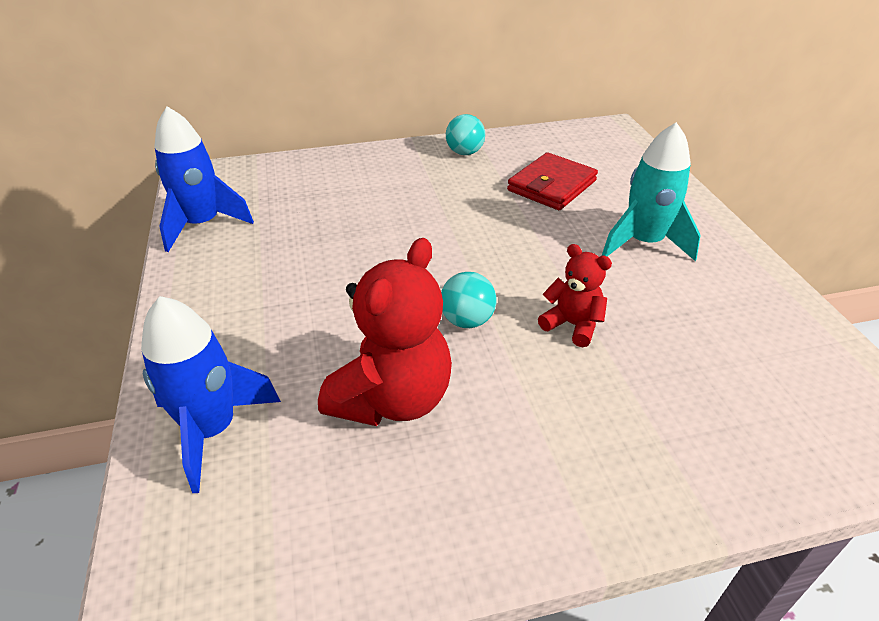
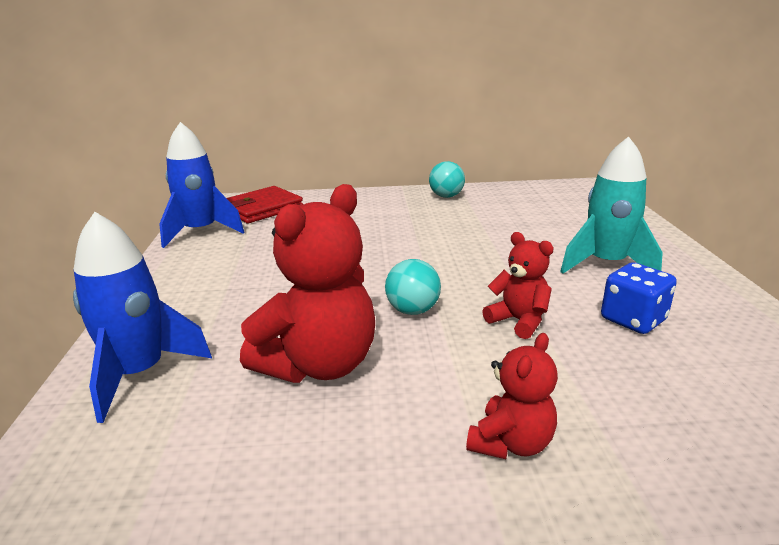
camera: 10 degrees right, 15 degrees down
red wallet [507,152,598,210] -> red wallet moved to [227,186,303,223]
none -> red teddy bear [466,333,558,459]
none -> blue dice [601,262,677,334]

